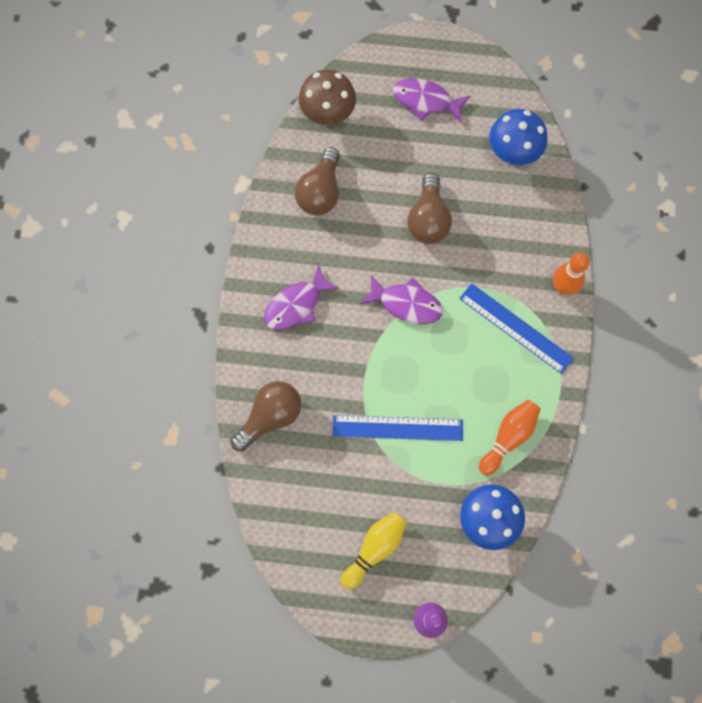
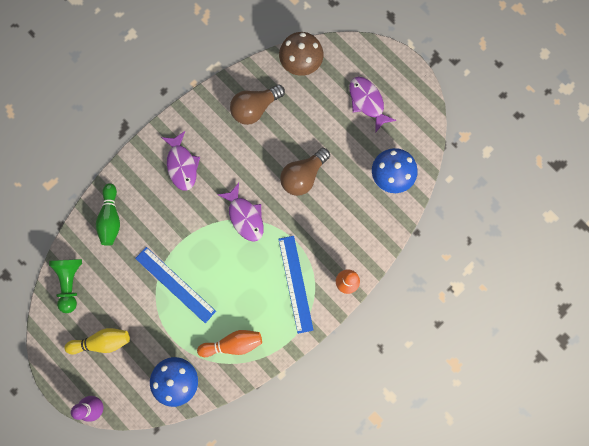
camera: 40 degrees right, 5 degrees up
brown light bulb [231,381,301,452] -> green bowling pin [96,183,120,246]
purple fish [264,265,340,330] -> purple fish turned 105 degrees counterclockwise [161,131,200,191]
none -> green pawn [49,259,82,313]

